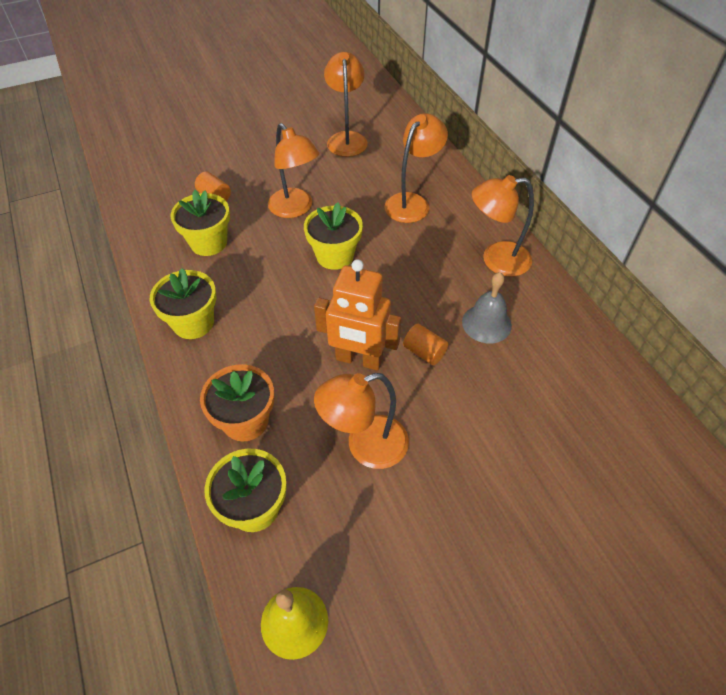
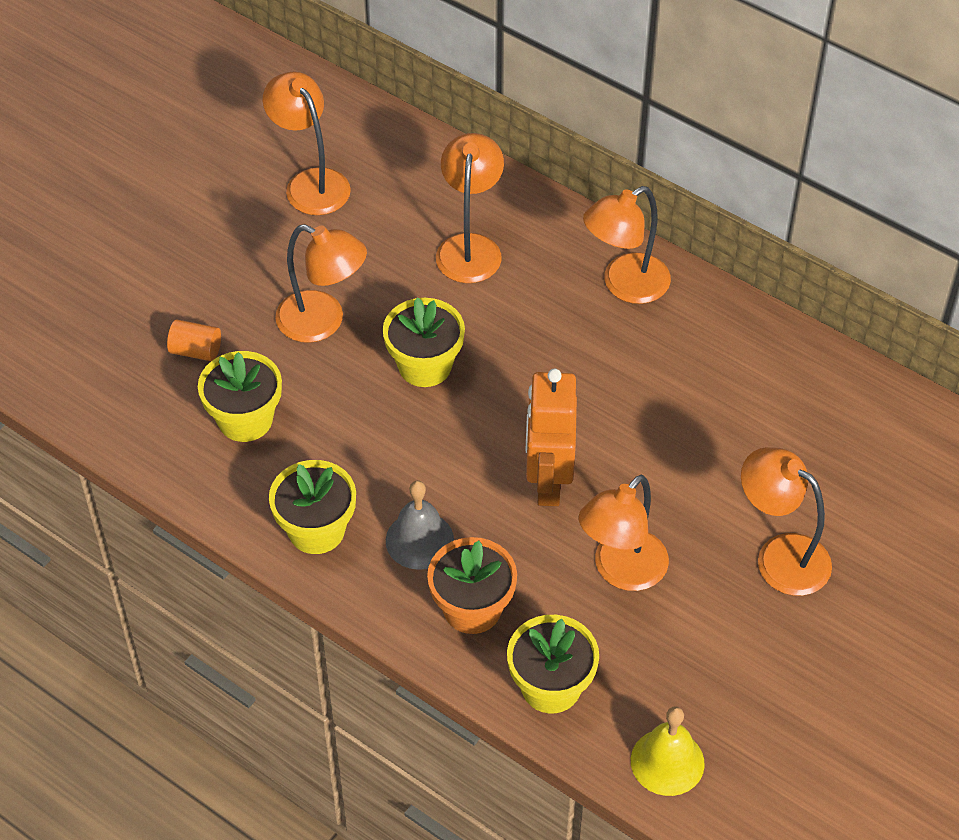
camera: 30 degrees left, 0 degrees up
orange robot [314,259,401,370] -> orange robot turned 105 degrees clockwise [525,369,577,506]
orange cylinder [403,324,448,365] -> none
grey bell [462,272,512,343] -> grey bell moved to [386,481,454,570]
none -> orange lamp [741,447,832,596]

